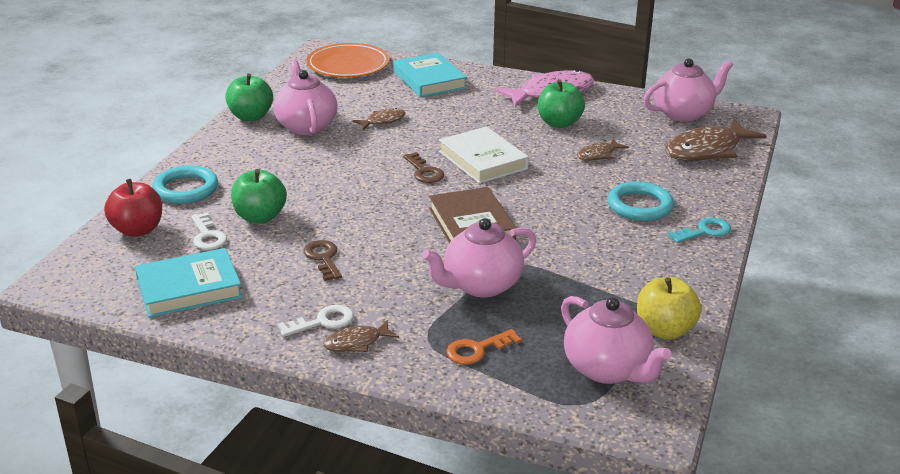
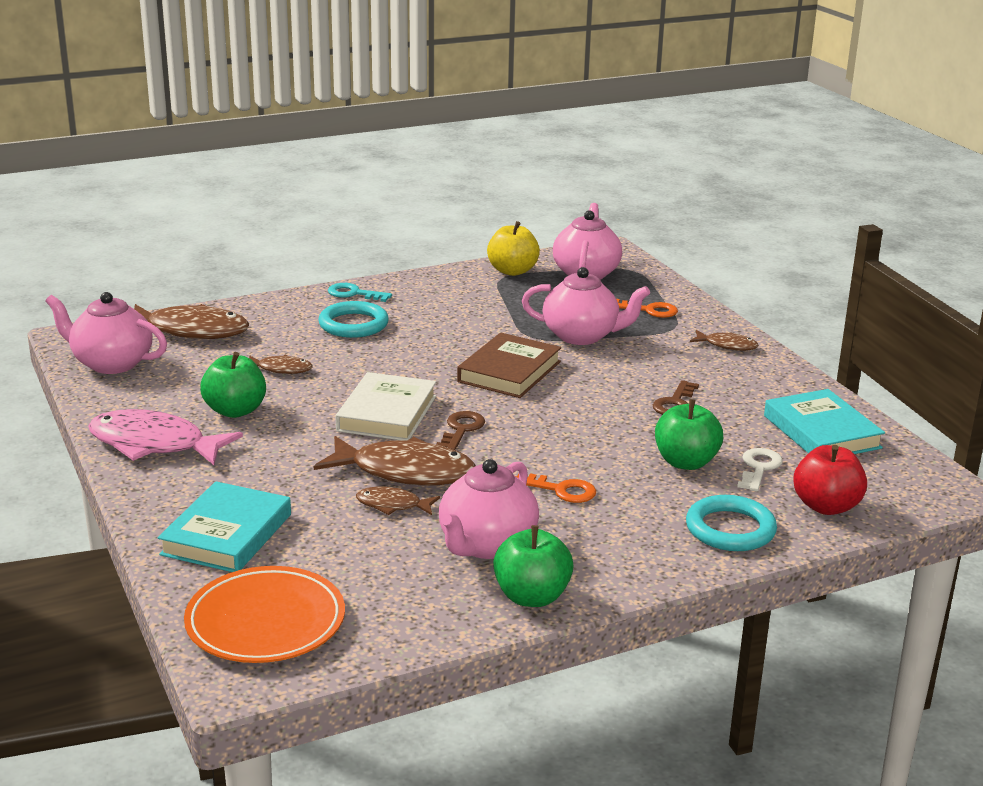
camera: 135 degrees left, 5 degrees down
turquoise book [135,248,242,318] -> turquoise book turned 45 degrees clockwise [764,389,885,454]
white key [278,305,354,337] -> none
none -> brown fish [314,436,476,486]
none -> orange key [516,473,596,503]

